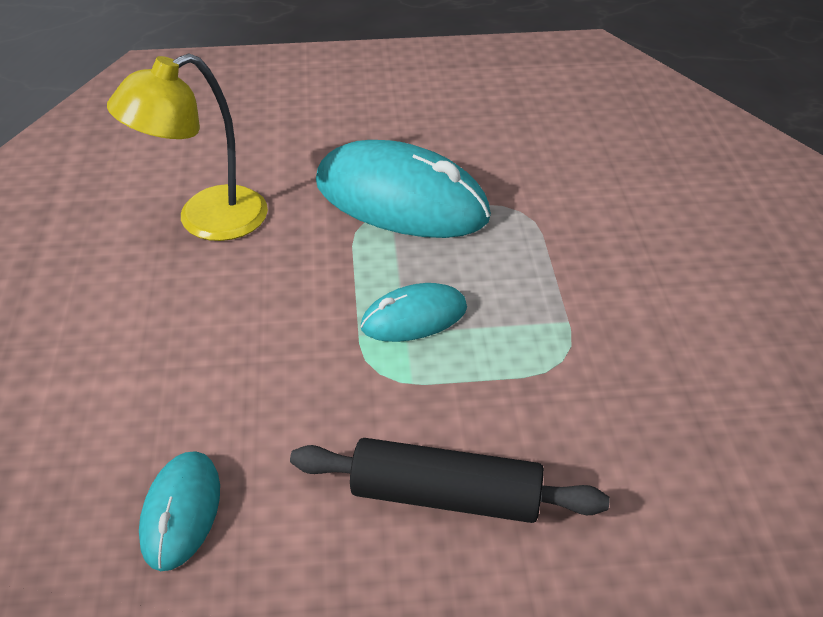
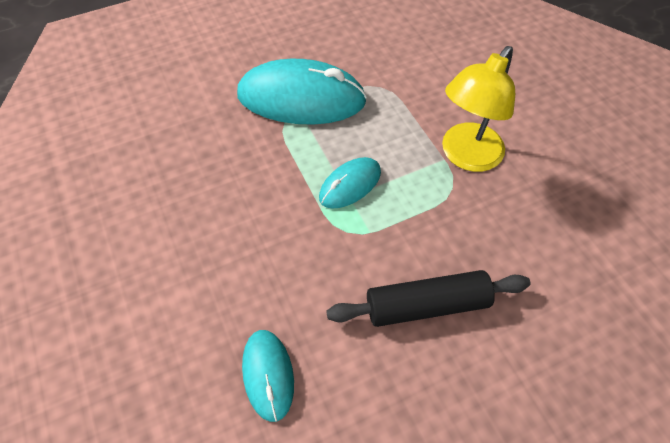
camera: 20 degrees left, 15 degrees up
yellow lamp [107,53,268,241] -> yellow lamp moved to [442,46,515,172]

